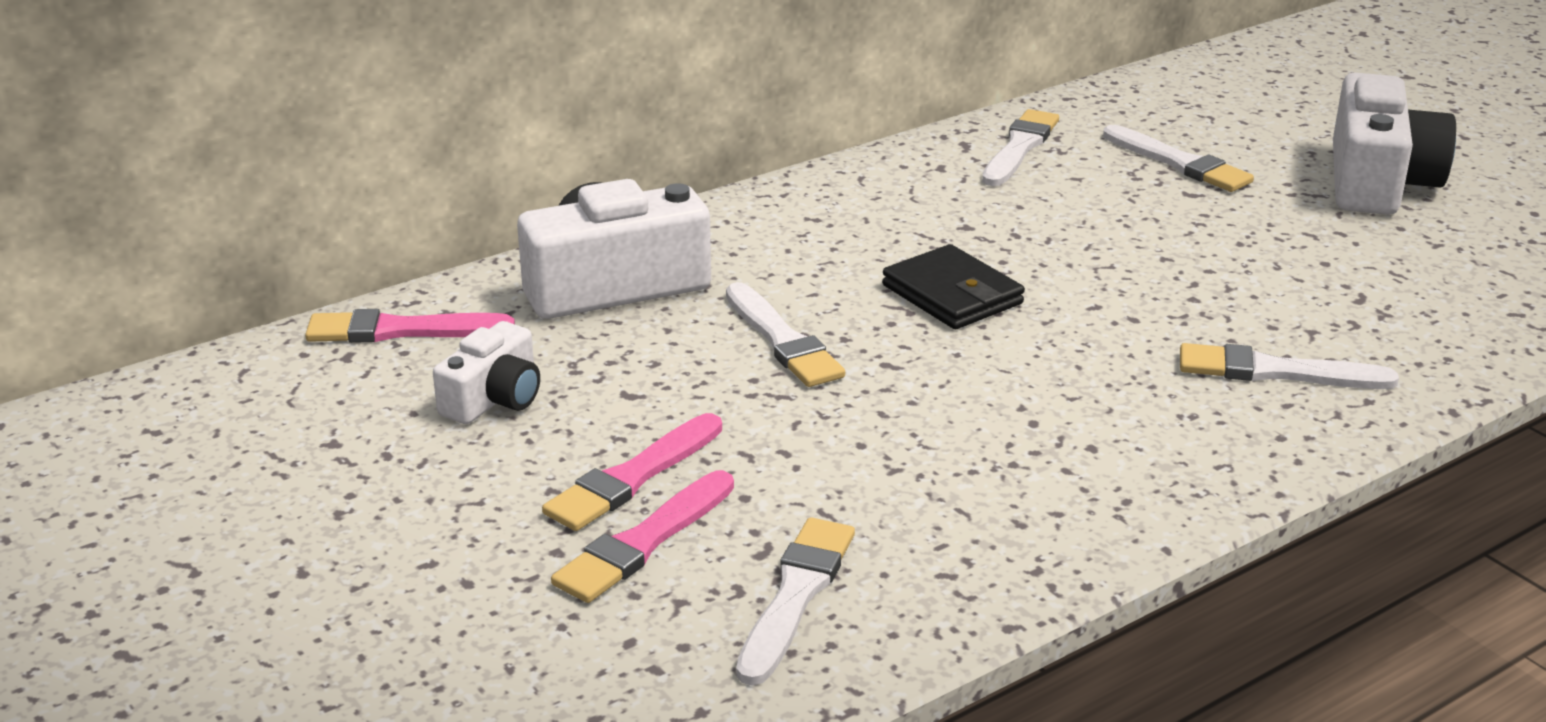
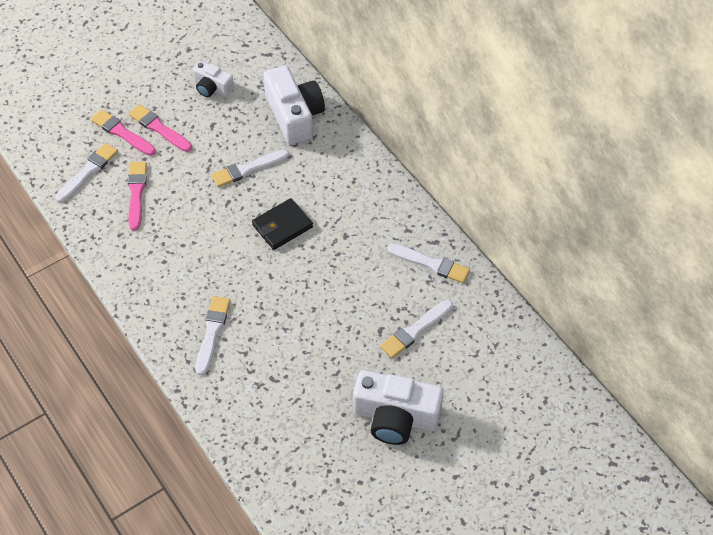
camera: 90 degrees right, 25 degrees up
pink brush [305,309,515,343] -> pink brush moved to [128,162,147,230]
white brush [736,517,855,686] -> white brush turned 75 degrees counterclockwise [56,143,118,202]

